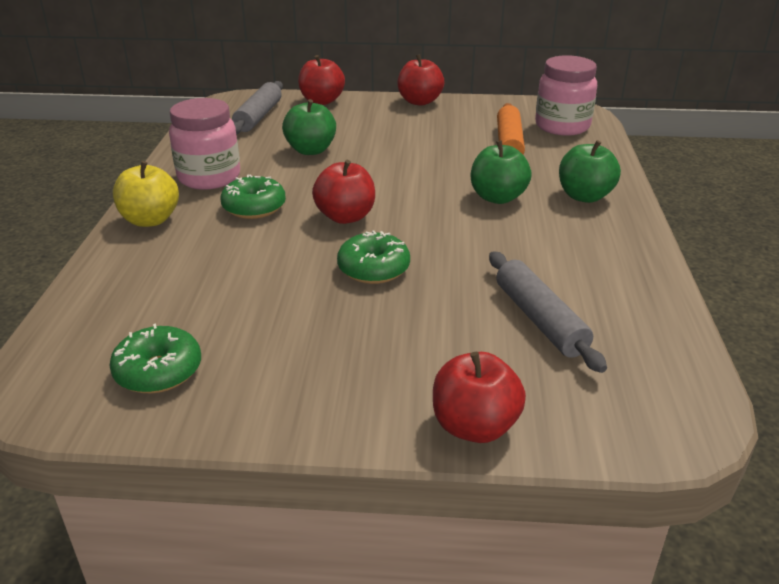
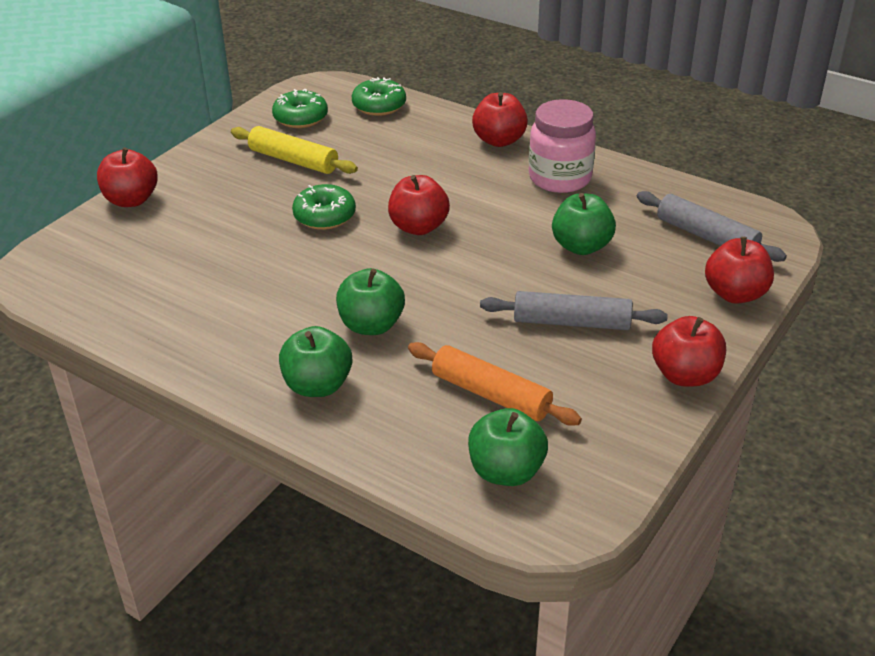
camera: 120 degrees right, 5 degrees up
yellow apple [113,161,179,227] -> red apple [472,92,528,147]
green donut [220,175,286,219] -> green donut moved to [352,77,406,116]
grey rolling pin [489,251,607,373] -> grey rolling pin moved to [480,291,668,330]
pink jar [535,55,597,136] -> green apple [468,408,548,486]
none -> yellow rolling pin [231,126,358,174]

